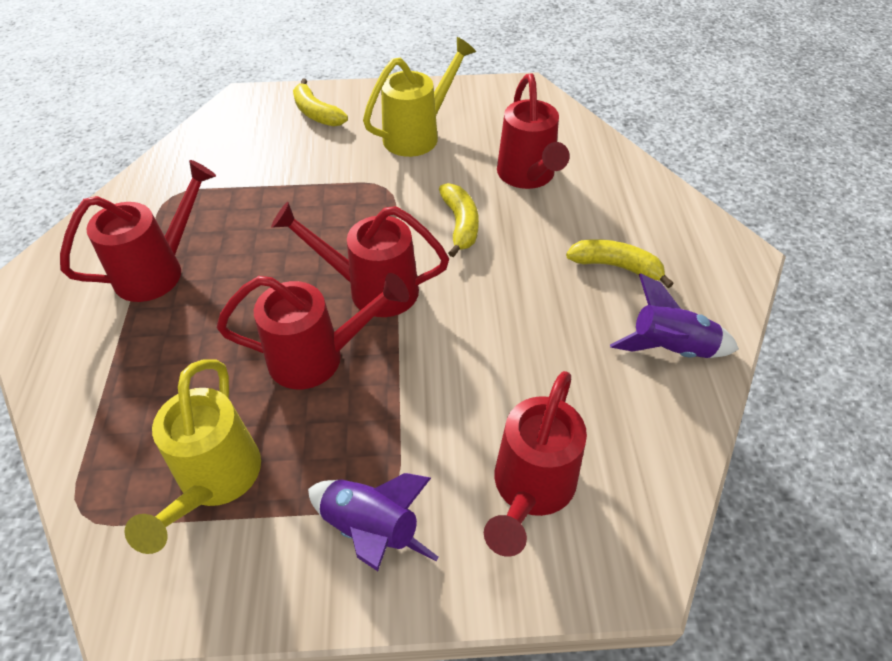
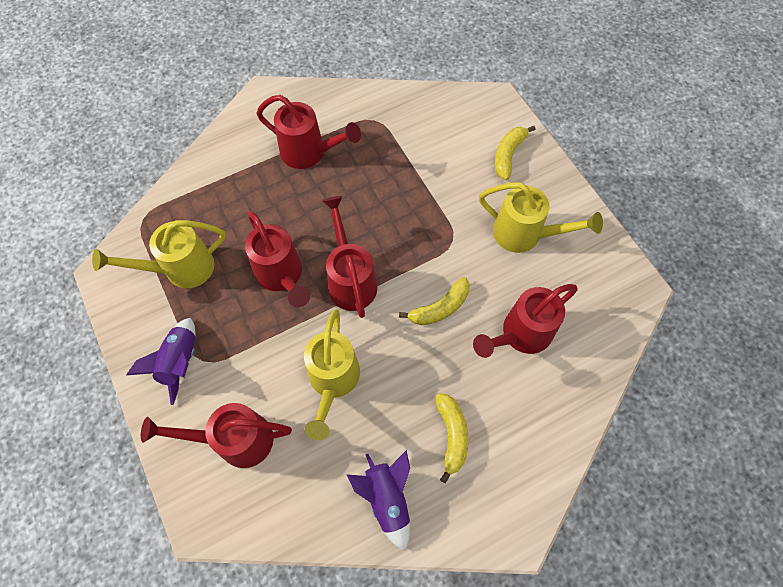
camera: 65 degrees right, 15 degrees up
none -> yellow watering can [304,310,360,440]

